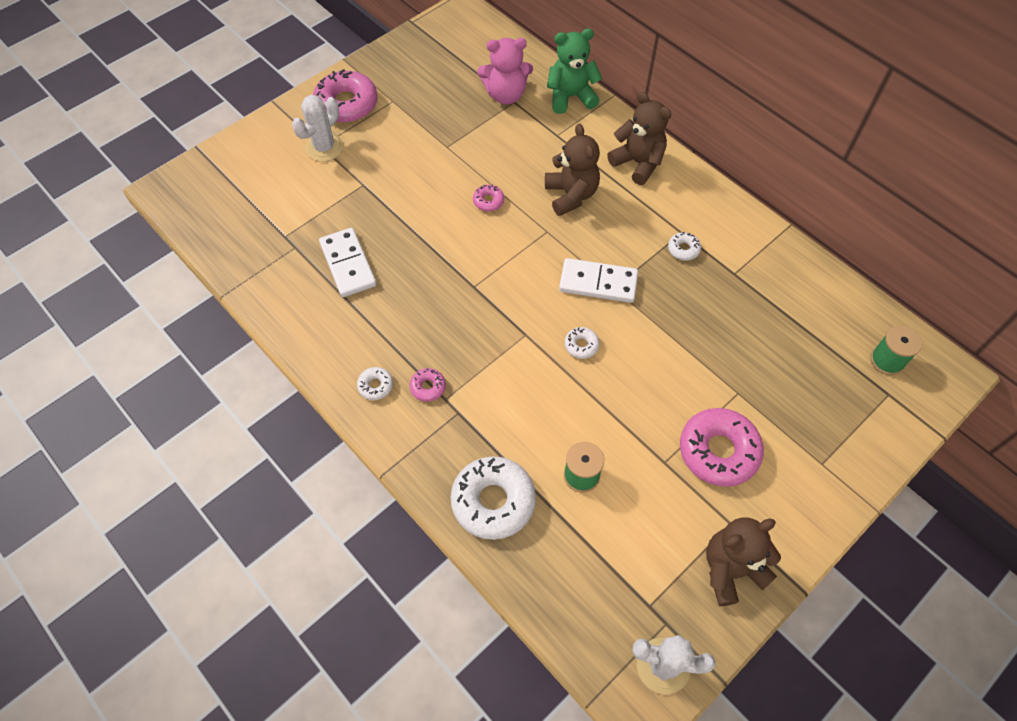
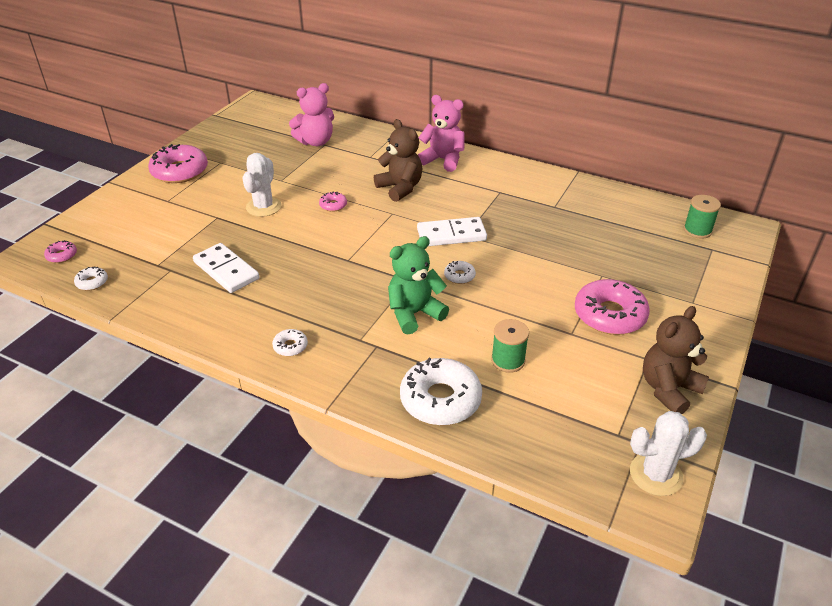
camera: 20 degrees left, 20 degrees down
white cactus [292,95,344,162] -> white cactus moved to [242,153,281,217]
pink donut [410,368,446,402] -> pink donut moved to [44,240,77,263]
green teddy bear [547,29,602,114] -> green teddy bear moved to [388,236,449,335]
brown teddy bear [607,92,672,185] -> pink teddy bear [418,95,465,172]
white donut [668,232,701,261] -> white donut moved to [74,266,108,291]

